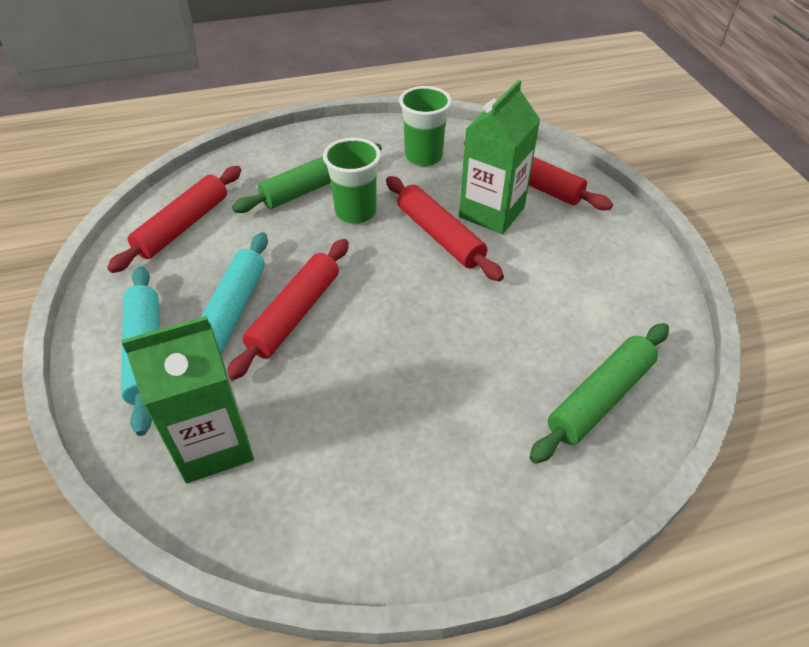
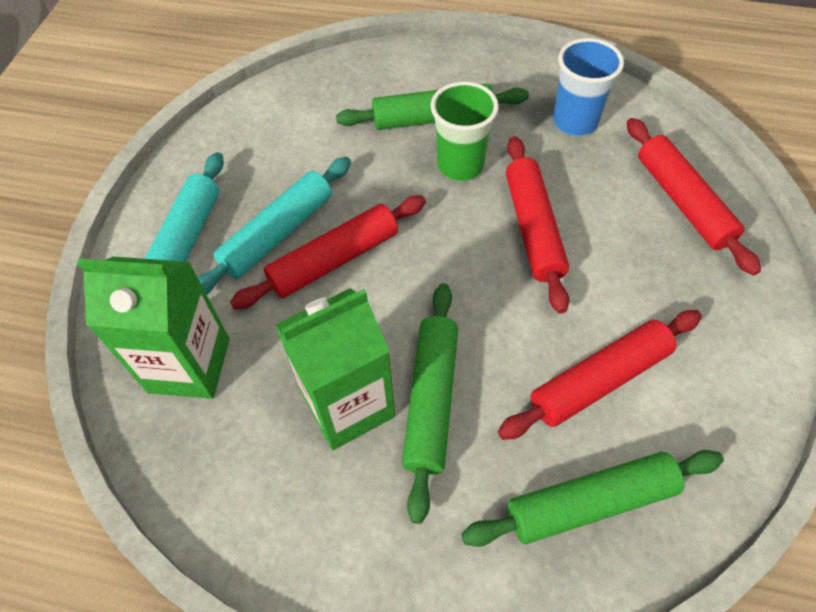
camera: 30 degrees right, 10 degrees up
red rolling pin [107,166,241,273] -> red rolling pin moved to [498,310,702,440]
green cup [399,86,452,167] -> blue cup [553,38,624,136]
green carton [459,80,540,234] -> green carton moved to [275,288,395,450]
none -> green rolling pin [402,283,458,524]

